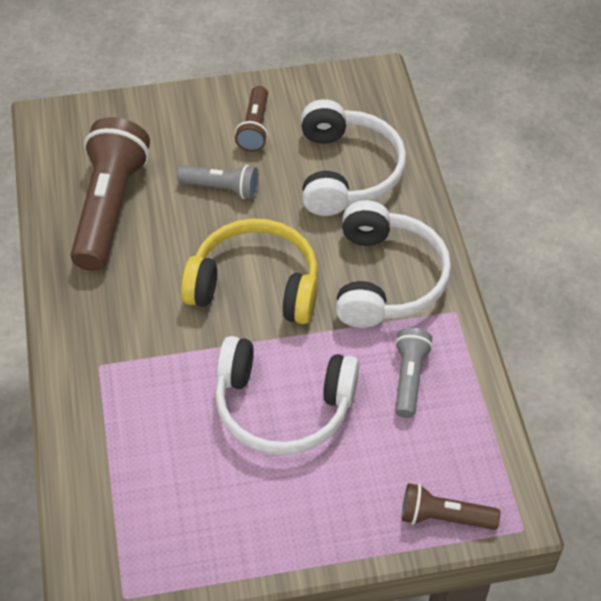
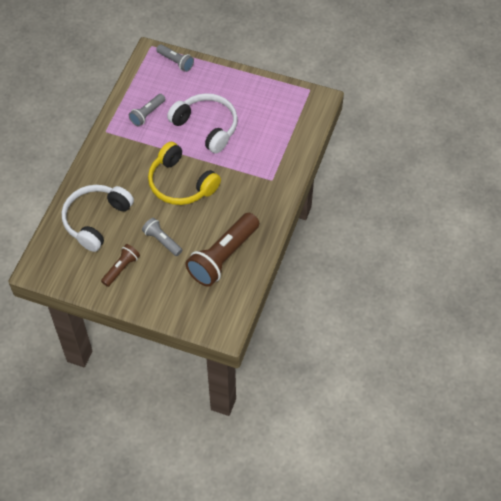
camera: 150 degrees left, 5 degrees up
white headphones [336,200,451,328] -> none
brown flashlight [402,483,500,530] -> grey flashlight [156,44,194,72]

